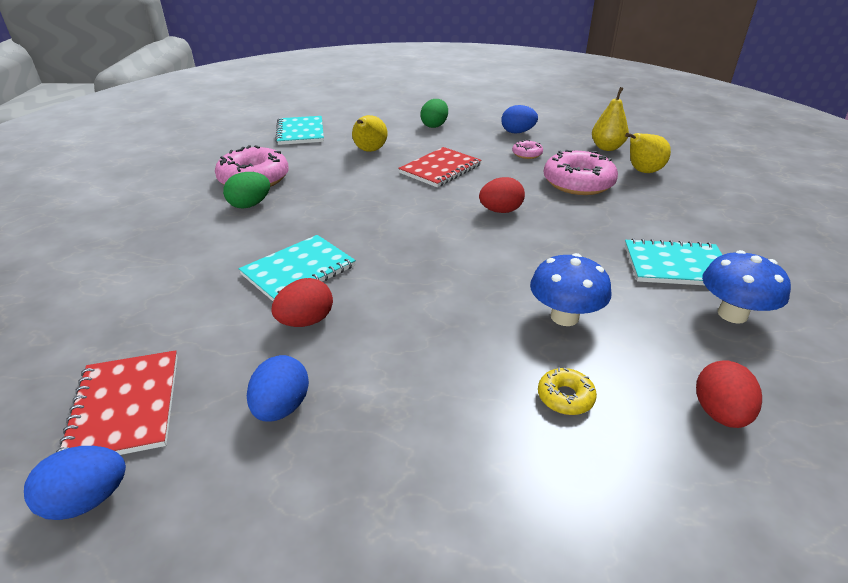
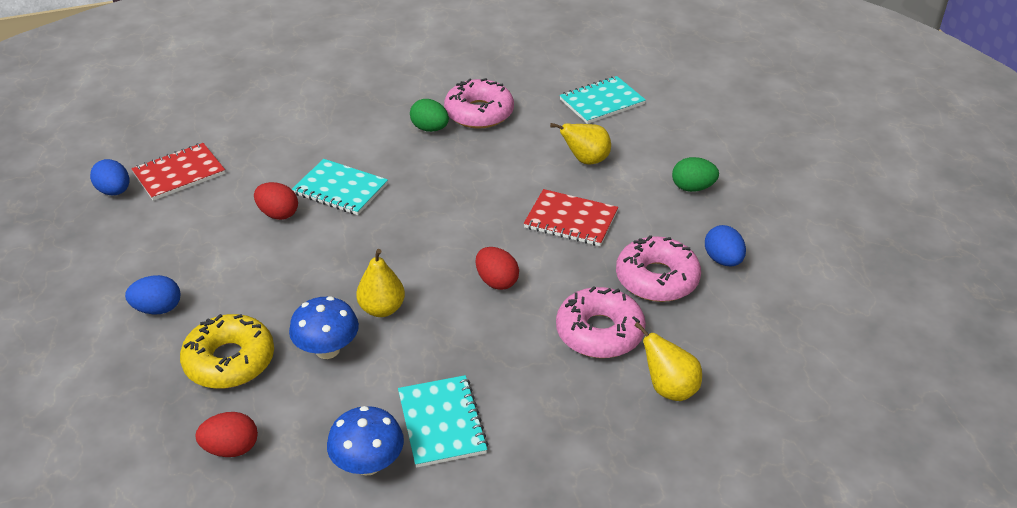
camera: 70 degrees right, 5 degrees up
blue egg [247,355,309,422] -> blue egg moved to [125,275,180,315]
pink donut [512,140,543,159] -> pink donut [616,235,701,302], size x2.12
yellow donut [538,367,597,415] -> yellow donut [180,314,274,389], size x2.12
yellow pear [592,87,629,151] -> yellow pear moved to [356,249,405,317]

